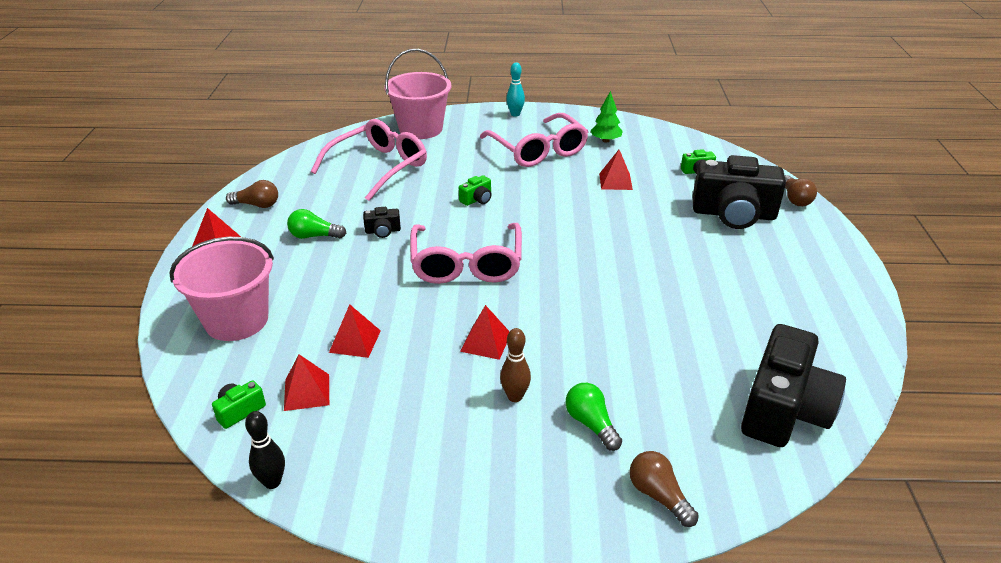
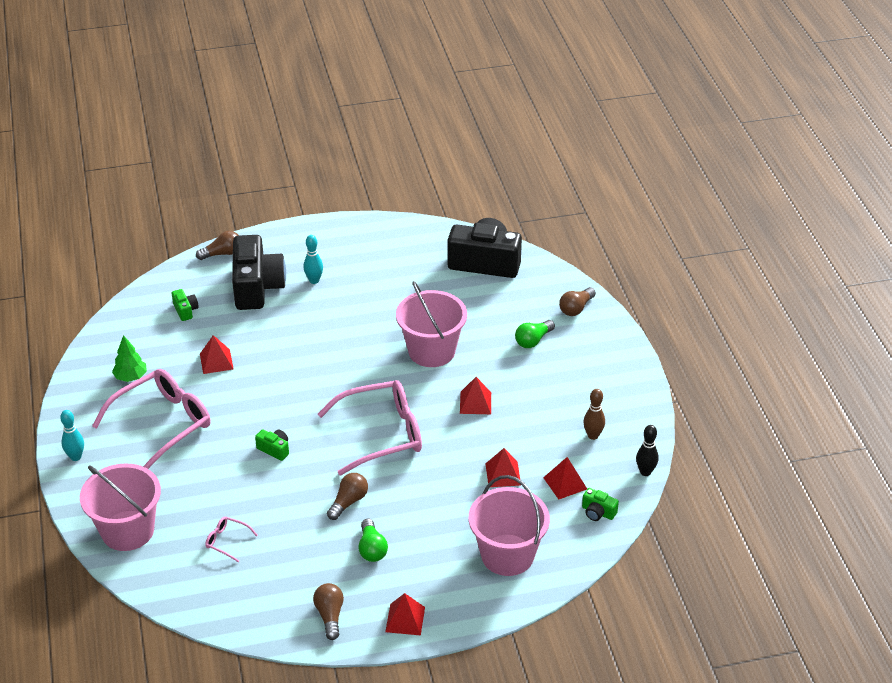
camera: 105 degrees left, 5 degrees up
pink glasses [311,119,427,201] -> pink glasses [205,517,258,562], size x0.41
black camera [363,207,401,238] -> brown light bulb [327,473,368,520]
brown bowling pin [500,328,531,402] -> brown bowling pin moved to [583,389,605,440]
none -> turquoise bowling pin [304,235,323,284]
none -> pink bucket [396,281,467,367]

